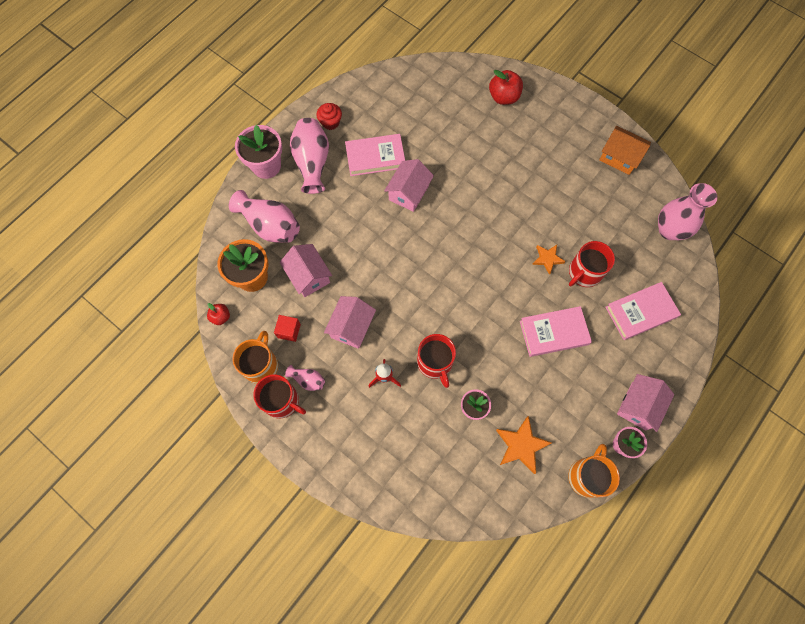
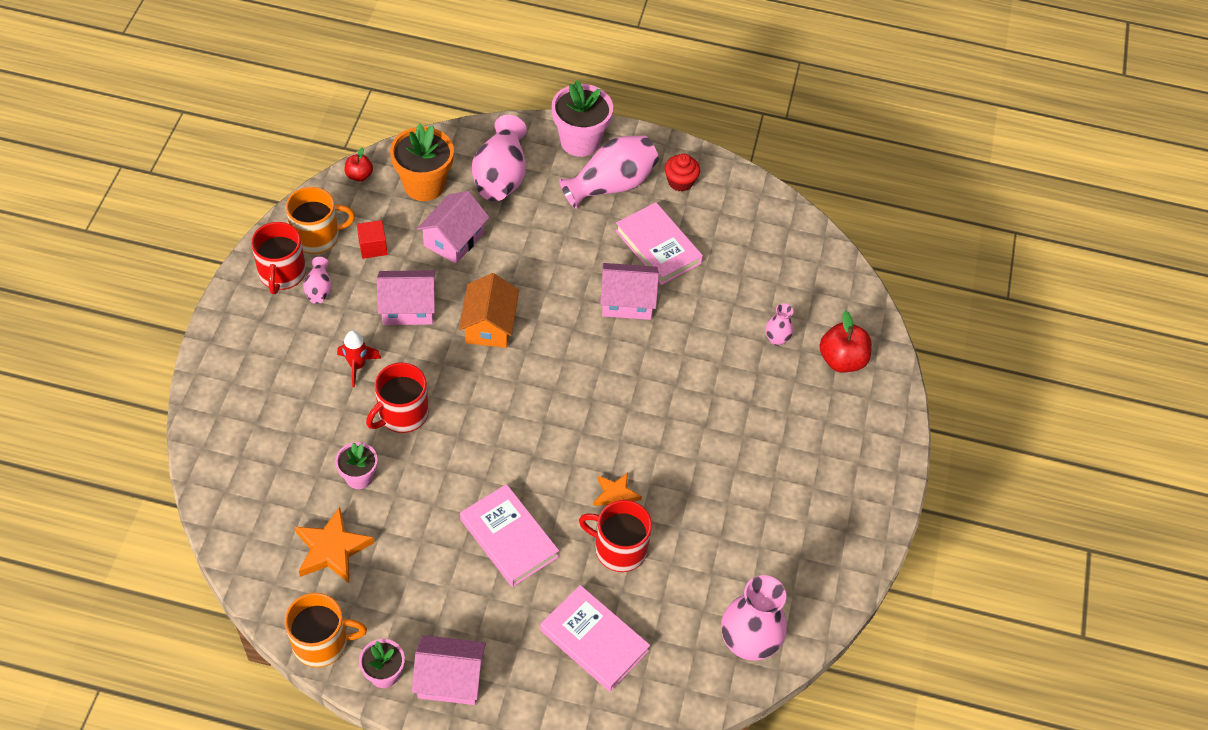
camera: 60 degrees right, 15 degrees down
orange house [599,126,651,175] -> orange house moved to [459,273,519,348]
none -> pink vase [766,303,793,346]

